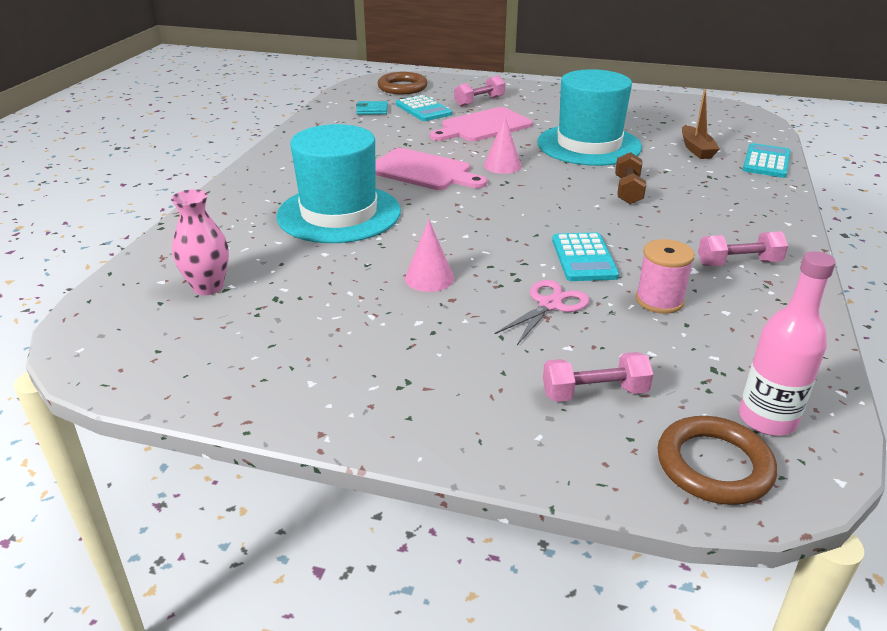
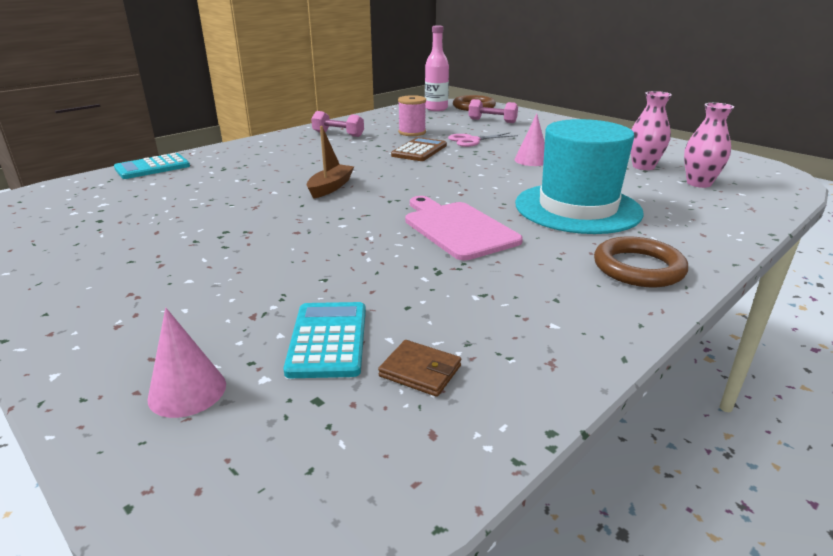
camera: 150 degrees left, 5 degrees down
turquoise wallet [356,101,388,115] -> brown wallet [378,340,461,397]
brown ring [378,72,428,94] -> brown ring moved to [594,236,688,287]
pink cutting board [430,107,533,141] -> none
pink dumbbell [454,75,505,107] -> none
pink cone [484,117,522,174] -> pink cone moved to [148,308,226,418]
turquoise hat [537,69,642,166] -> none
turquoise calculator [552,232,619,281] -> brown calculator [391,137,447,161]
brown dumbbell [615,152,646,204] -> none
brown boat [682,89,720,159] -> brown boat moved to [306,126,354,199]
none -> pink vase [631,91,672,170]

